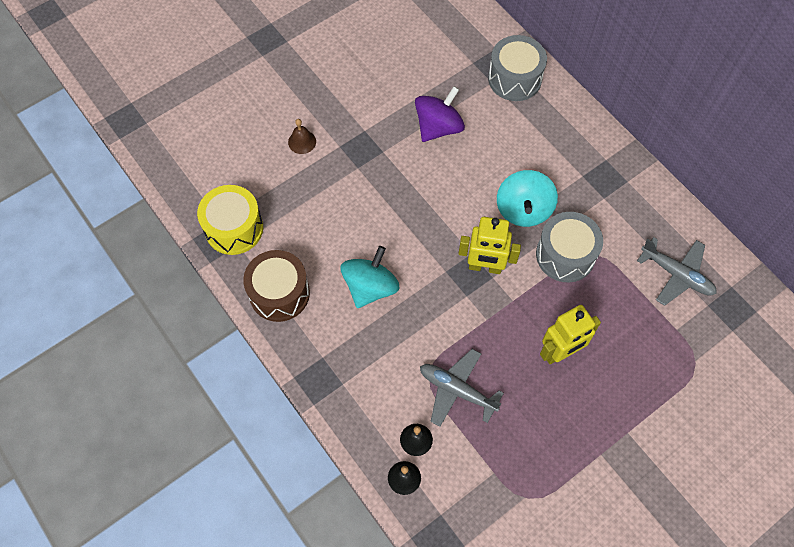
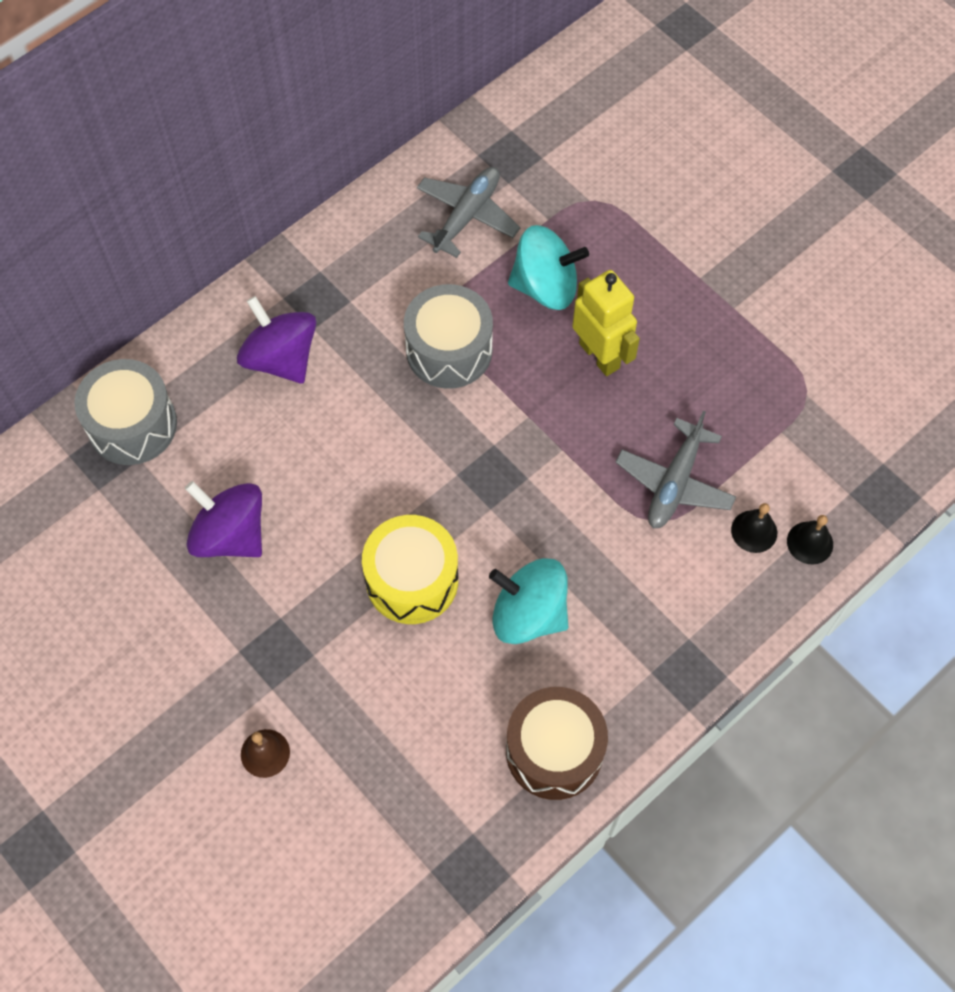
camera: 95 degrees left, 0 degrees up
yellow drum [197,185,263,255] -> yellow drum moved to [362,515,458,624]
yellow robot [458,217,521,274] -> none
turquoise spinning top [497,170,558,227] -> turquoise spinning top moved to [508,225,589,310]
none -> purple spinning top [237,296,316,384]

